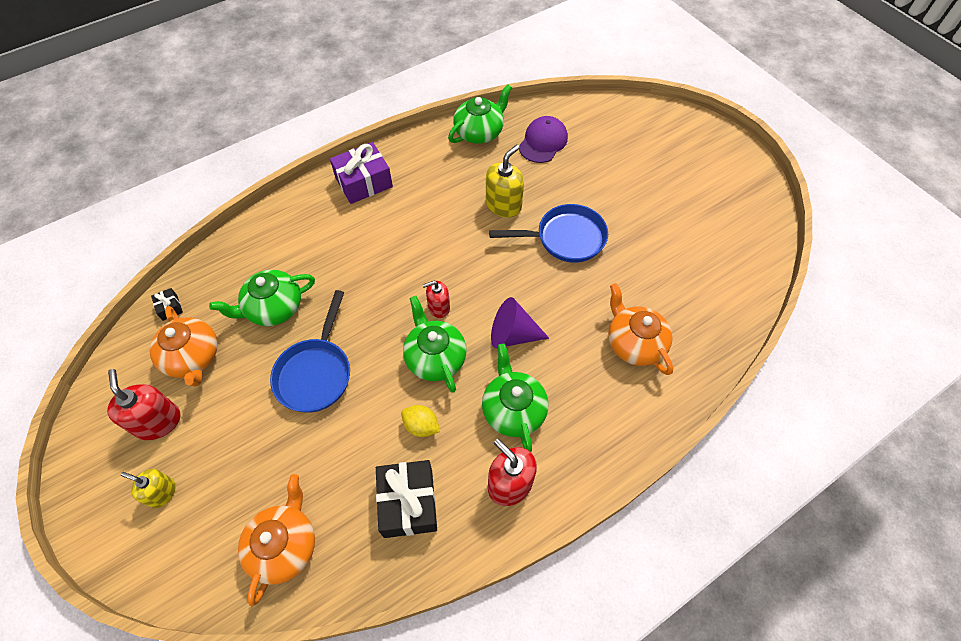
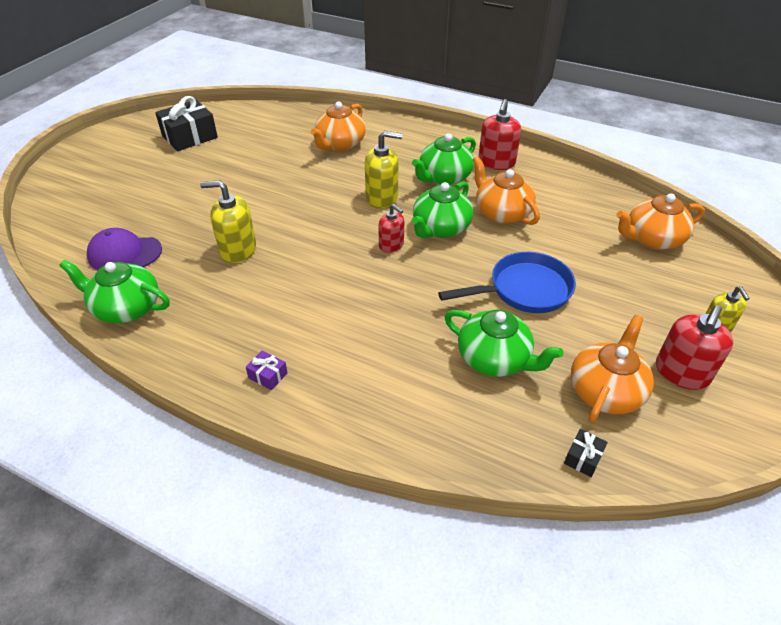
camera: 120 degrees left, 15 degrees down
purple gift [330,142,393,204] -> purple gift [246,350,288,390], size x0.45
black gift [376,460,437,538] -> black gift moved to [155,96,218,151]
yellow lemon [401,405,440,437] -> orange teapot [473,156,540,225]
blue pan [489,204,608,263] -> none
purple cone [491,297,549,348] -> yellow soap dispenser [365,131,402,208]

